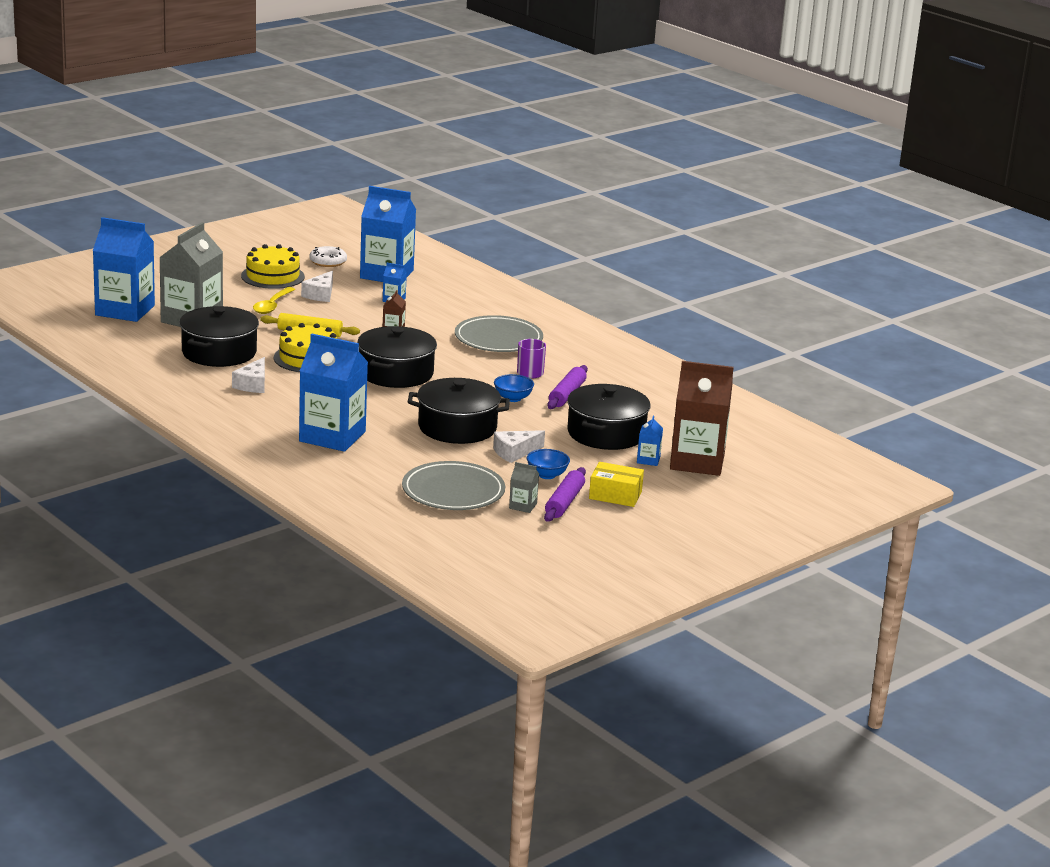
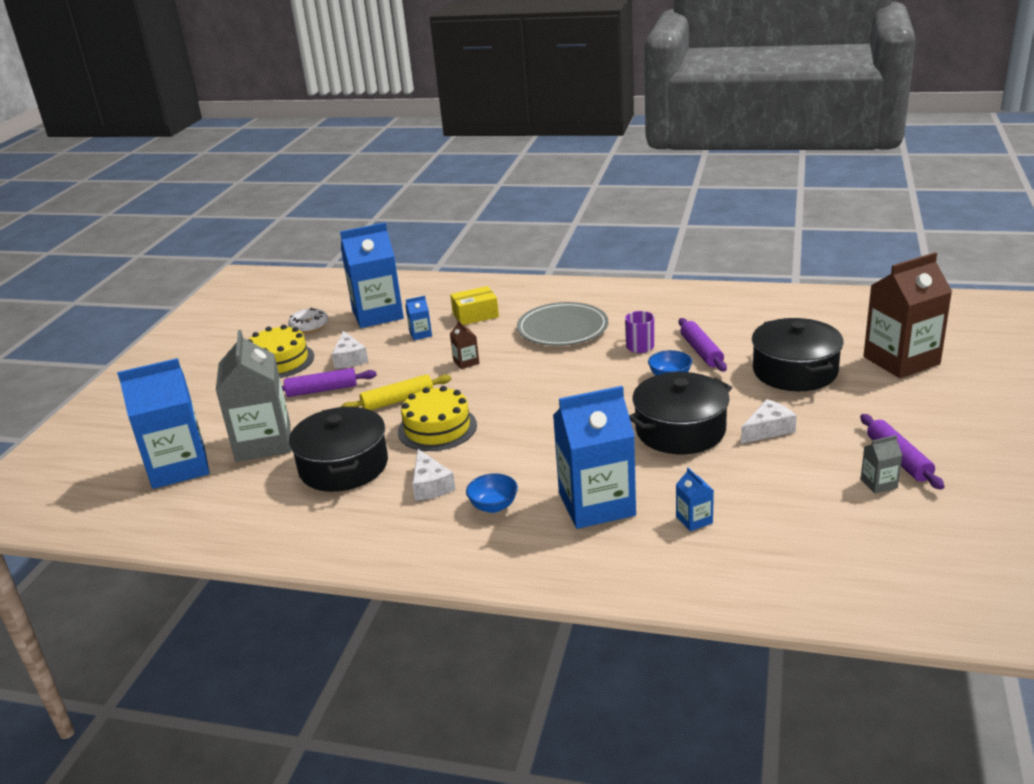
camera: 30 degrees left, 5 degrees up
yellow spoon [253,287,295,314] -> purple rolling pin [282,368,377,397]
black pot [357,326,437,388] -> none
grey plate [402,461,505,510] -> none
white cheese [493,430,545,463] -> white cheese turned 150 degrees counterclockwise [741,399,797,444]
blue bowl [527,449,570,479] -> blue bowl moved to [466,473,518,513]
yellow box [589,462,644,507] -> yellow box moved to [450,286,499,325]
blue carton [637,416,663,466] -> blue carton moved to [676,468,714,531]

